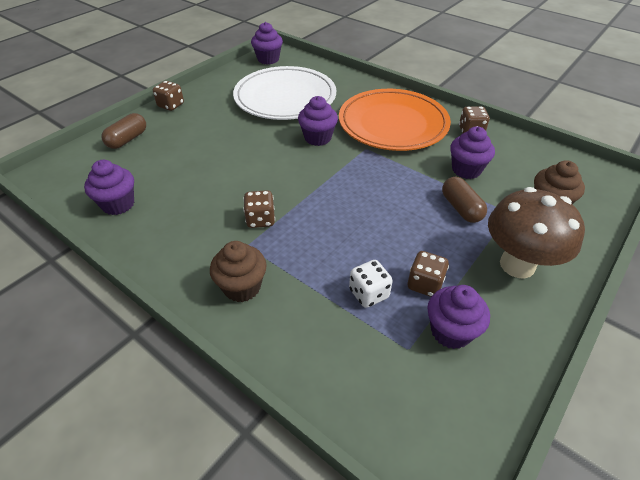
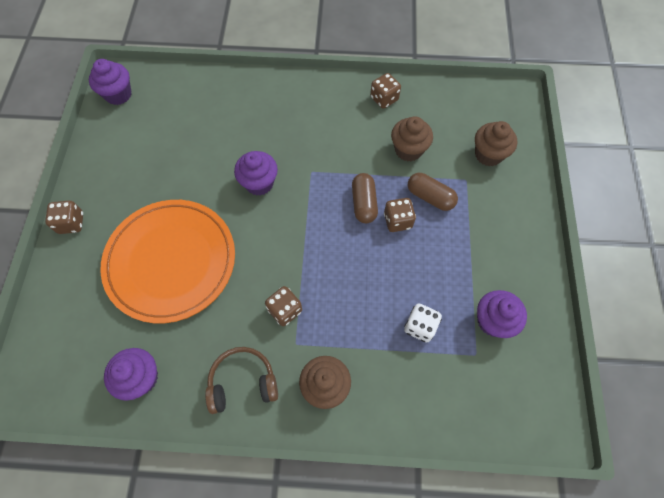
camera: 35 degrees left, 20 degrees up
brown capsule [102,113,146,149] -> brown capsule moved to [352,173,378,223]
white plate [233,66,336,120] -> none
orange plate [339,89,451,151] -> orange plate moved to [100,200,235,323]
brown dice [408,251,449,297] -> brown dice moved to [384,198,416,232]
purple cupcake [450,126,495,179] -> brown cupcake [391,116,433,162]
brown mushroom [488,187,585,279] -> none
none -> brown headphones [205,347,278,414]

